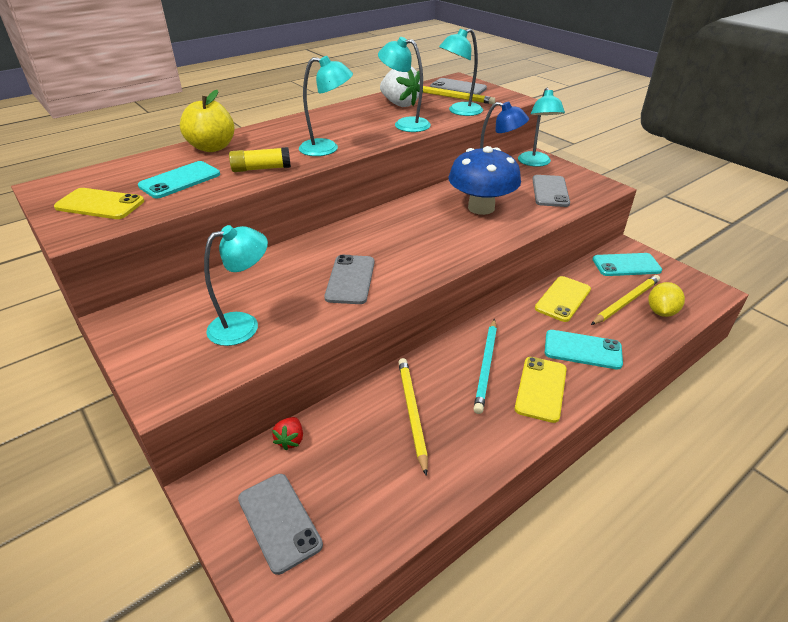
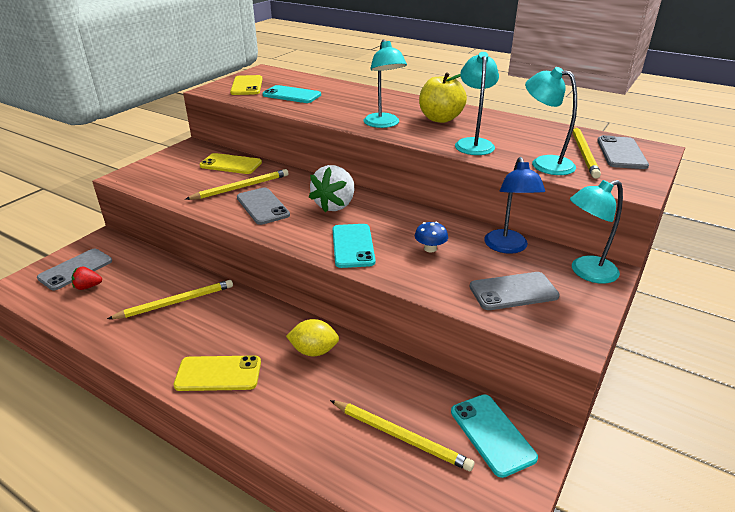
camera: 70 degrees right, 5 degrees down
yellow apple [180,90,235,152] -> yellow apple moved to [419,72,467,123]
turquoise lamp [204,225,268,346] -> none
yellow glue stick [229,147,291,172] -> none
red strawberry [272,417,303,450] -> red strawberry moved to [72,266,102,290]
grey phone [324,255,375,304] -> grey phone turned 75 degrees clockwise [237,187,290,225]
white strawberry [380,66,420,107] -> white strawberry moved to [309,165,354,213]
blue mushroom [449,146,521,215] -> blue mushroom [415,222,448,253], size x0.41
turquoise pencil [474,319,497,414] -> none
yellow phone [535,276,591,322] -> yellow phone moved to [199,153,262,174]
turquoise phone [545,330,623,369] -> turquoise phone moved to [332,224,375,268]
yellow lemon [649,282,685,317] -> yellow lemon moved to [286,319,339,356]
none -> yellow pencil [186,169,289,200]

